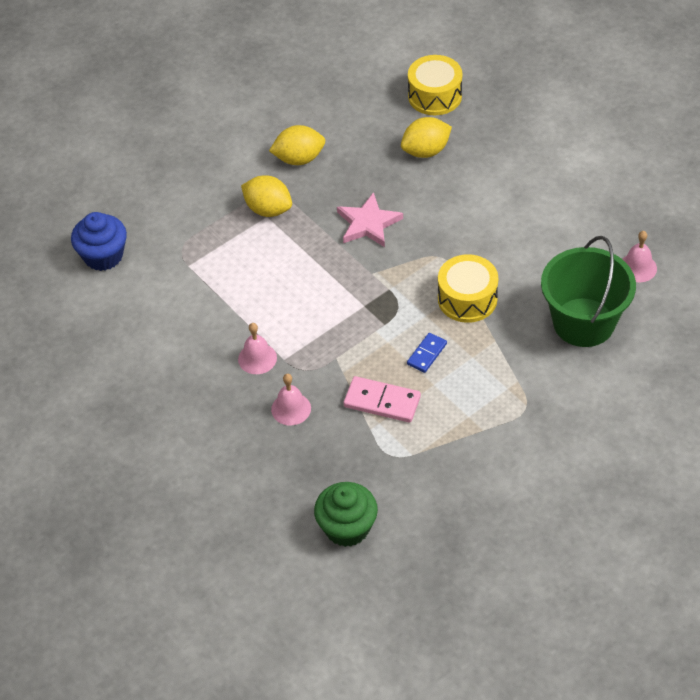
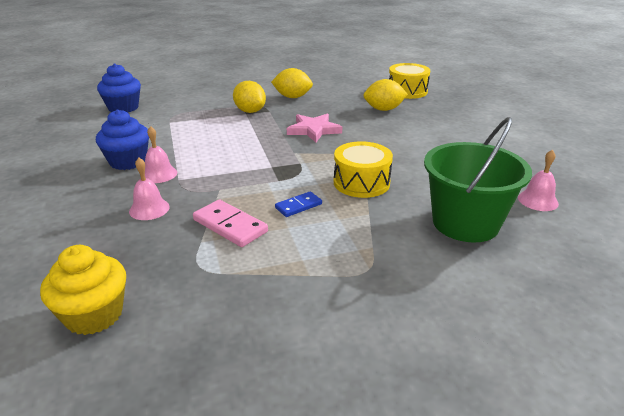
camera: 20 degrees right, 20 degrees down
green cupcake [314,482,378,547] -> yellow cupcake [40,245,126,335]
none -> blue cupcake [96,109,149,170]

